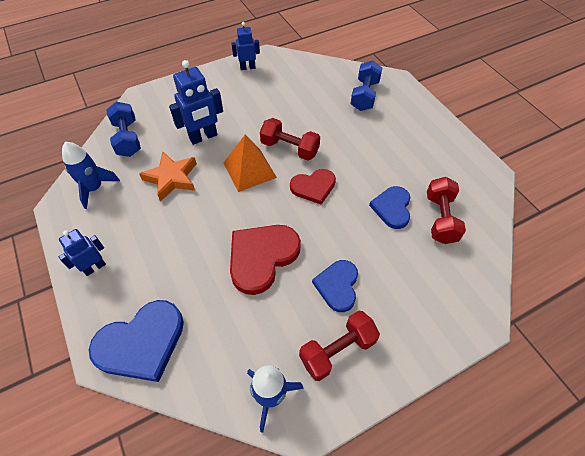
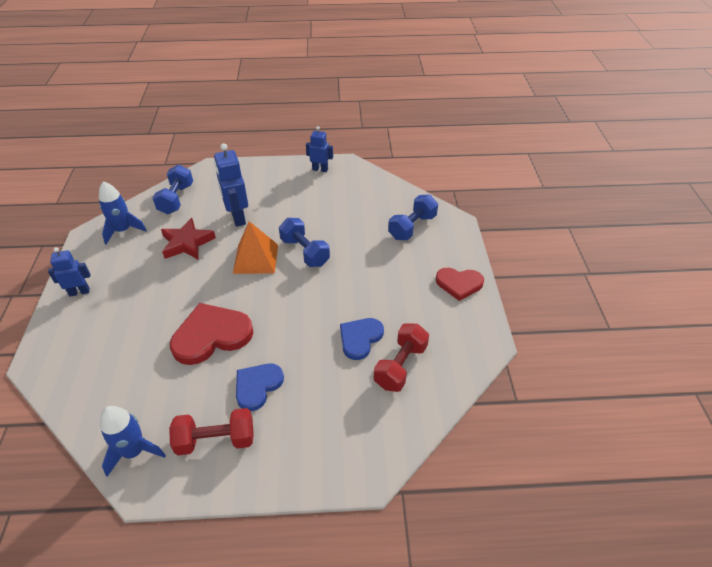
camera: 25 degrees right, 10 degrees down
blue heart [89,300,184,382] -> none
orange star [139,151,197,202] -> red star [161,218,216,260]
blue robot [169,60,223,145] -> blue robot turned 75 degrees clockwise [214,143,248,227]
red dumbbell [260,118,320,161] -> blue dumbbell [279,218,330,267]
red heart [290,169,336,204] -> red heart moved to [436,268,484,301]

